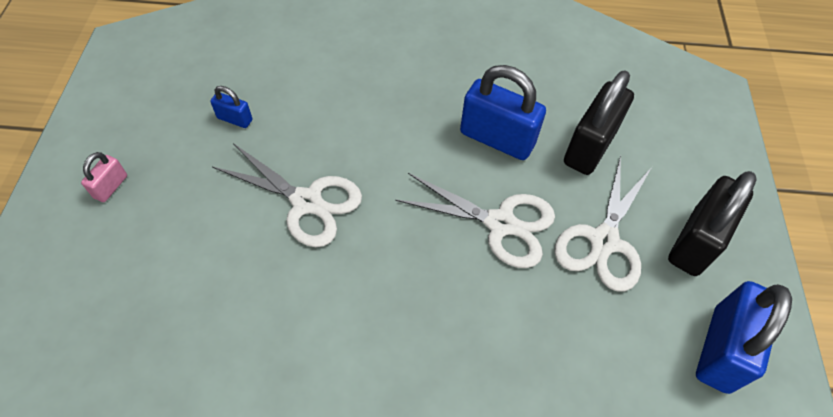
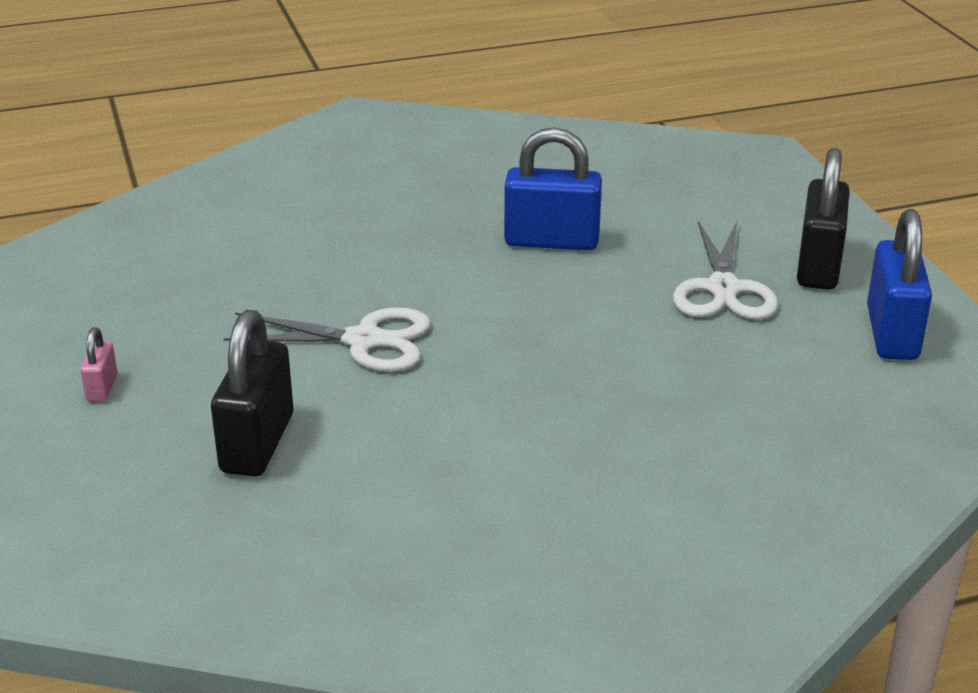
camera: 20 degrees left, 25 degrees down
blue padlock [210,86,252,128] -> none
white scissors [395,173,555,268] -> none
black padlock [564,70,634,175] -> black padlock moved to [211,310,293,477]

